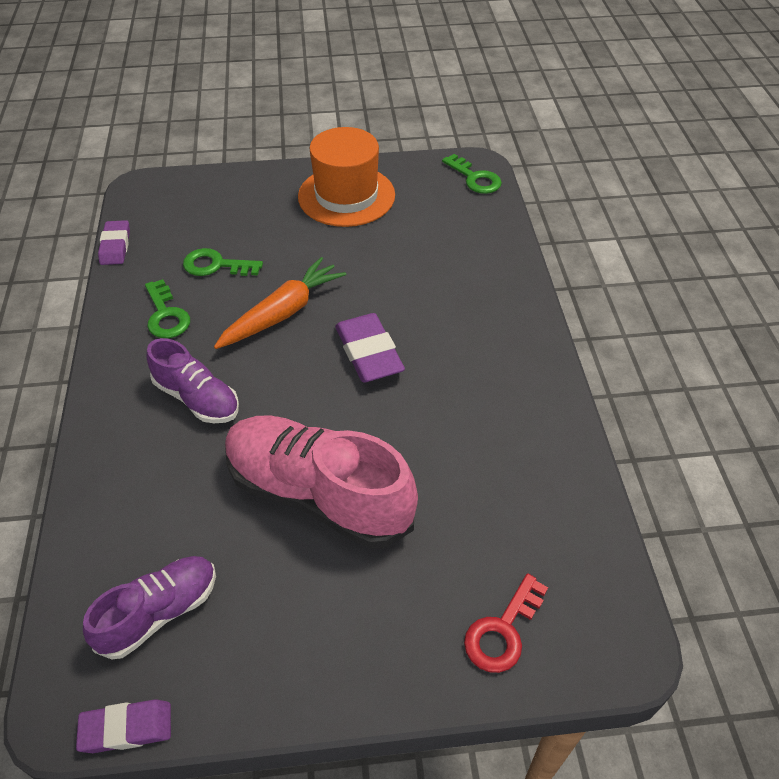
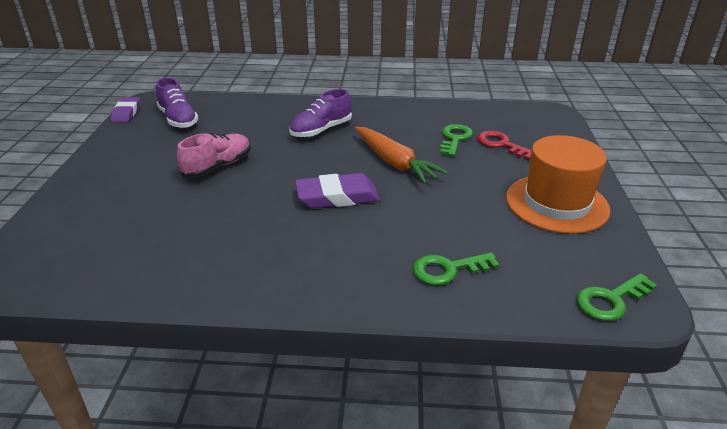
camera: 100 degrees right, 15 degrees down
purple eraser [98,220,130,265] -> none
green key [145,279,190,338] -> green key moved to [413,252,499,285]
pink shoe [225,415,418,548] -> pink shoe [177,133,251,178], size x0.57
red key [464,573,548,673] -> red key moved to [477,131,532,160]

